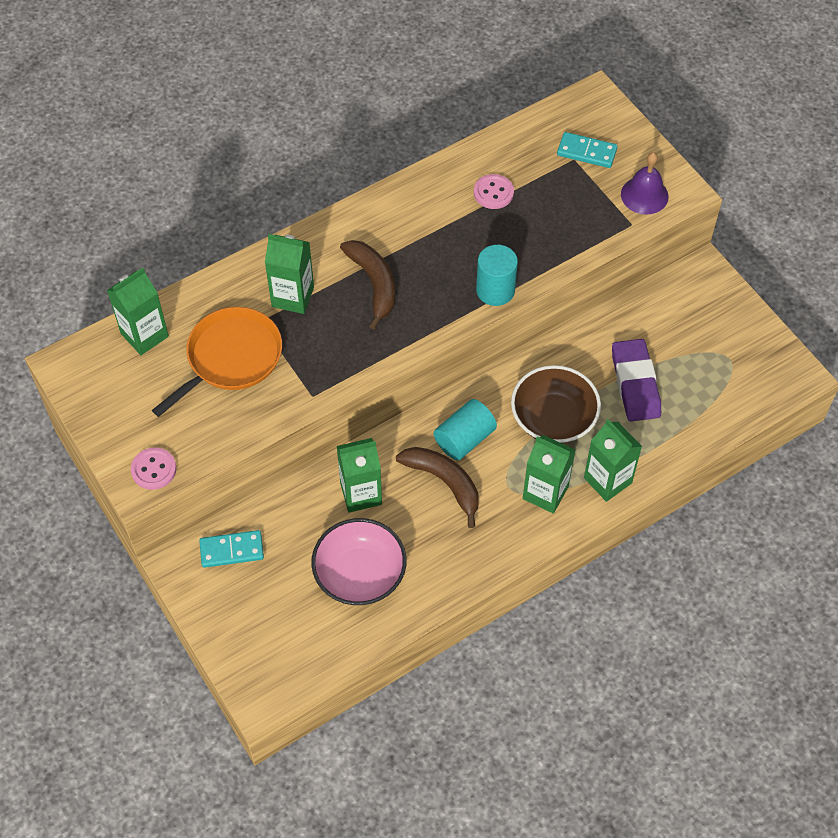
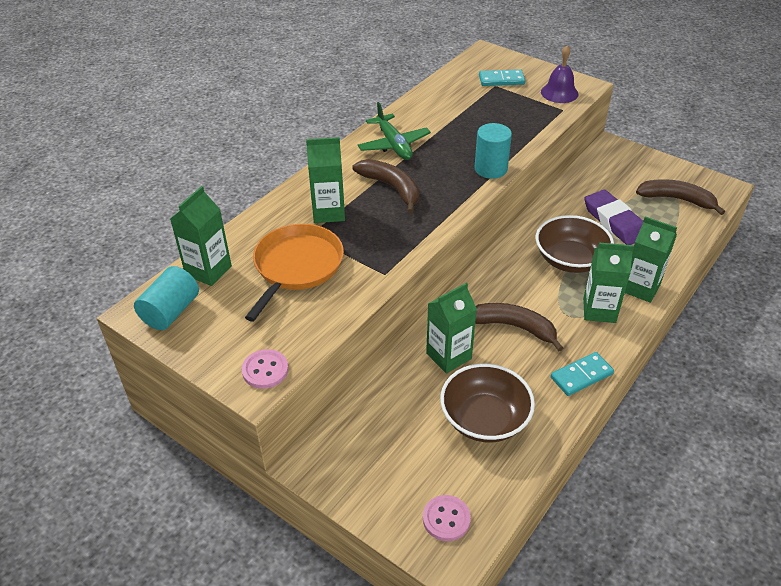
camera: 20 degrees left, 15 degrees down
turquoise domino [199,530,264,568] -> turquoise domino moved to [551,352,614,396]
pink bowl [311,518,406,605] -> brown bowl [440,363,535,443]
turquoise cylinder [434,399,497,460] -> turquoise cylinder moved to [134,266,199,330]
pink button [474,174,514,209] -> pink button moved to [423,495,471,541]
none -> green plane [358,102,431,160]
none -> brown banana [636,179,725,215]

